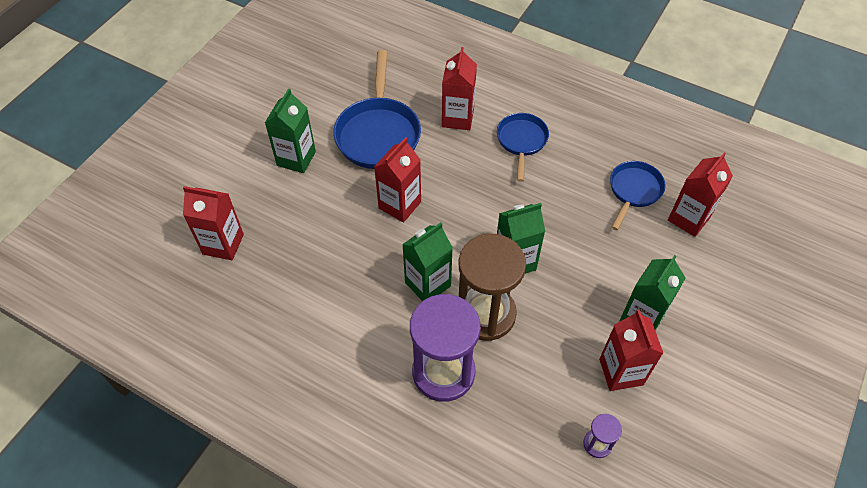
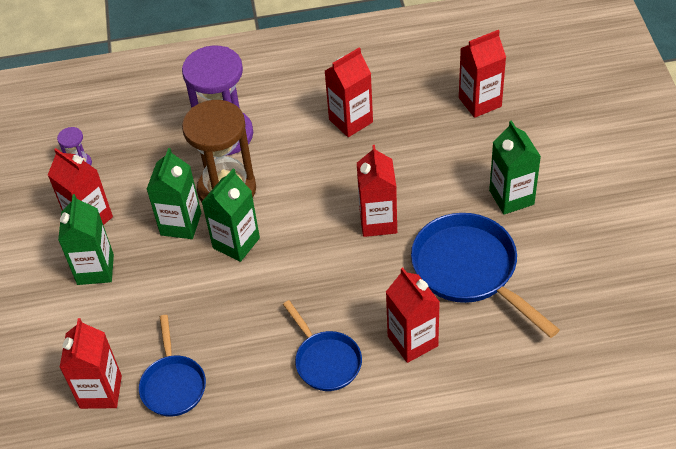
camera: 145 degrees right, 5 degrees down
green carton [402,222,453,301] -> green carton moved to [147,148,201,239]
none -> red carton [325,47,373,137]

